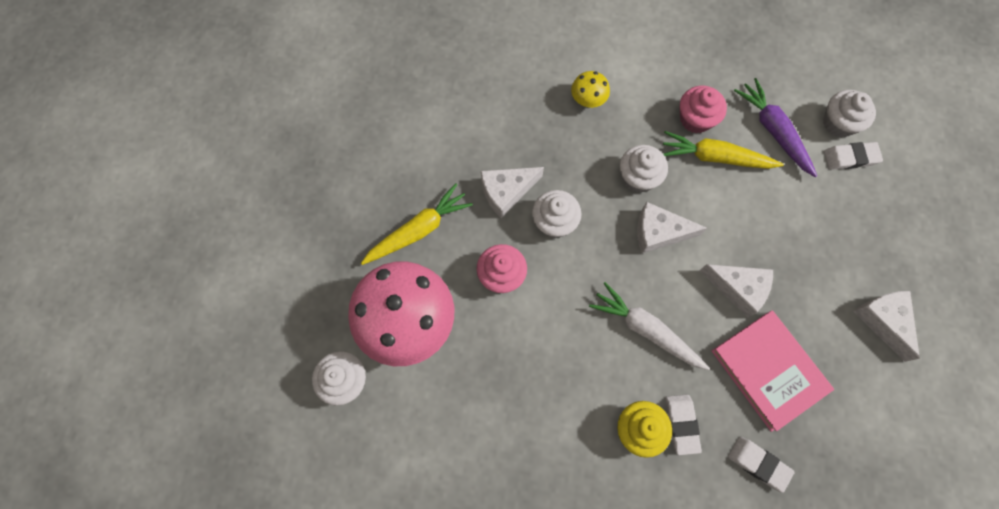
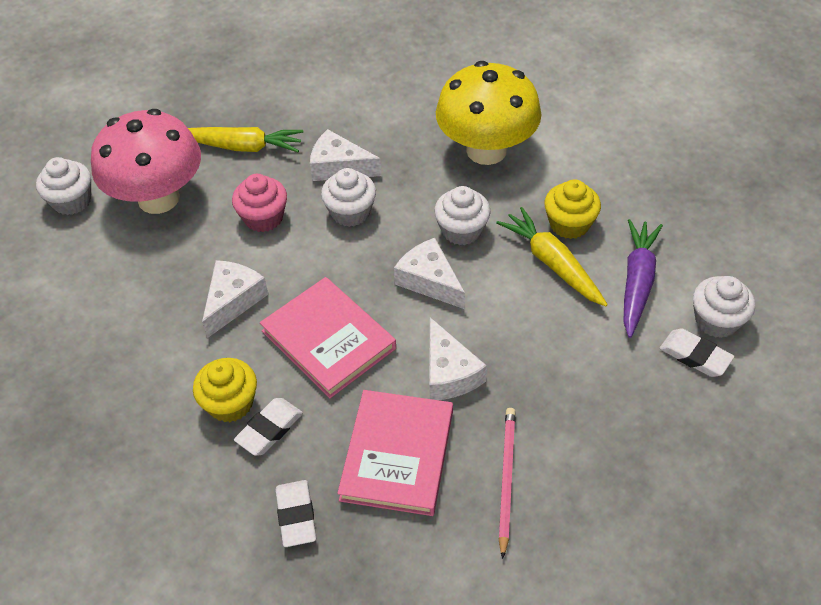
camera: 45 degrees right, 20 degrees down
yellow mushroom [571,71,610,108] -> yellow mushroom [436,61,542,165], size x2.34
white carrot [589,282,710,370] -> pink book [260,277,396,398]
pink cupcake [680,85,727,133] -> yellow cupcake [544,179,601,239]
white cheese [853,291,920,362] -> white cheese moved to [202,260,268,338]
none -> pink pencil [499,408,516,559]

